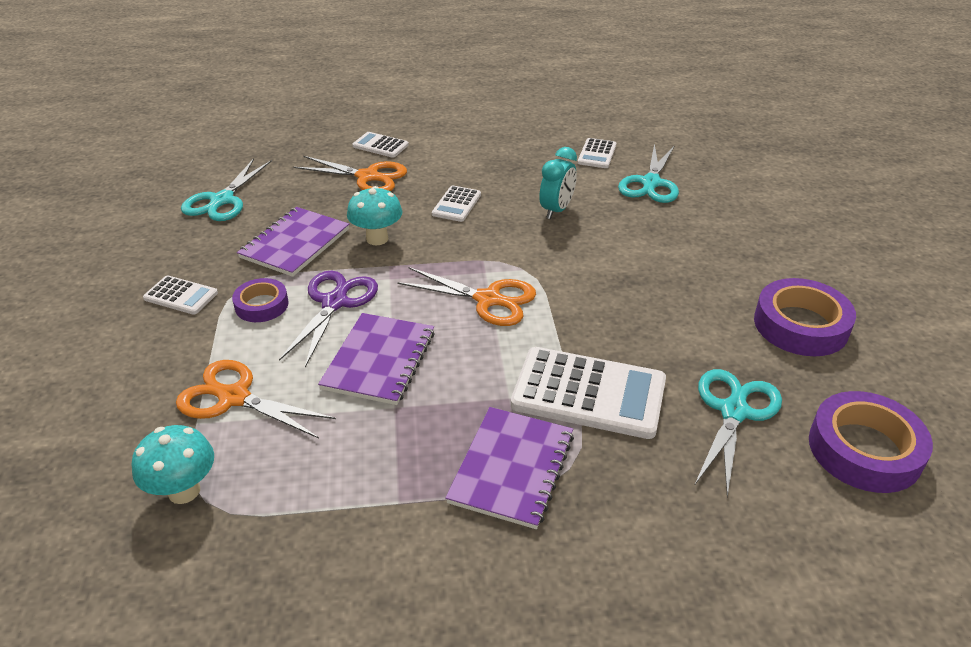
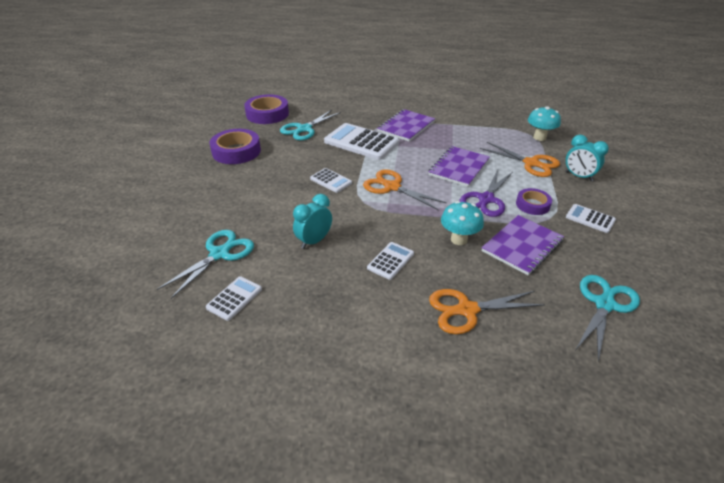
camera: 165 degrees left, 0 degrees up
orange scissors [294,156,407,191] -> orange scissors turned 45 degrees counterclockwise [429,289,545,334]
white calculator [352,132,409,158] -> white calculator moved to [310,168,352,193]
none -> turquoise clock [566,135,609,181]

